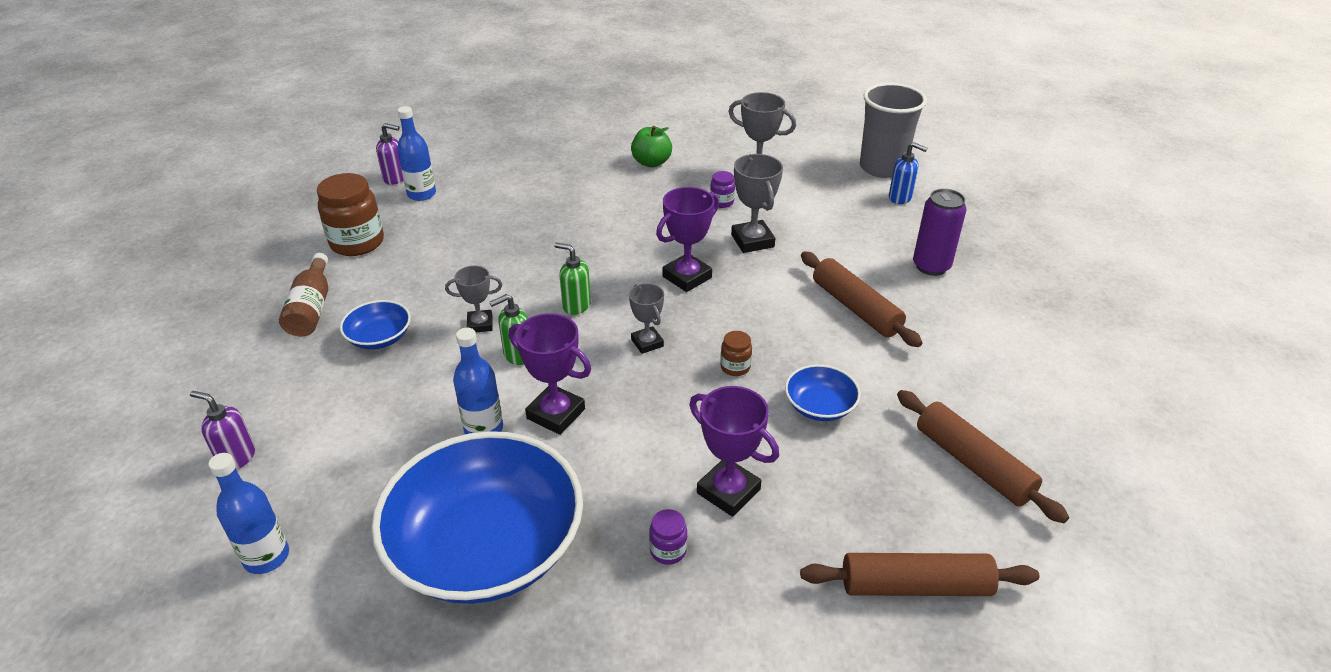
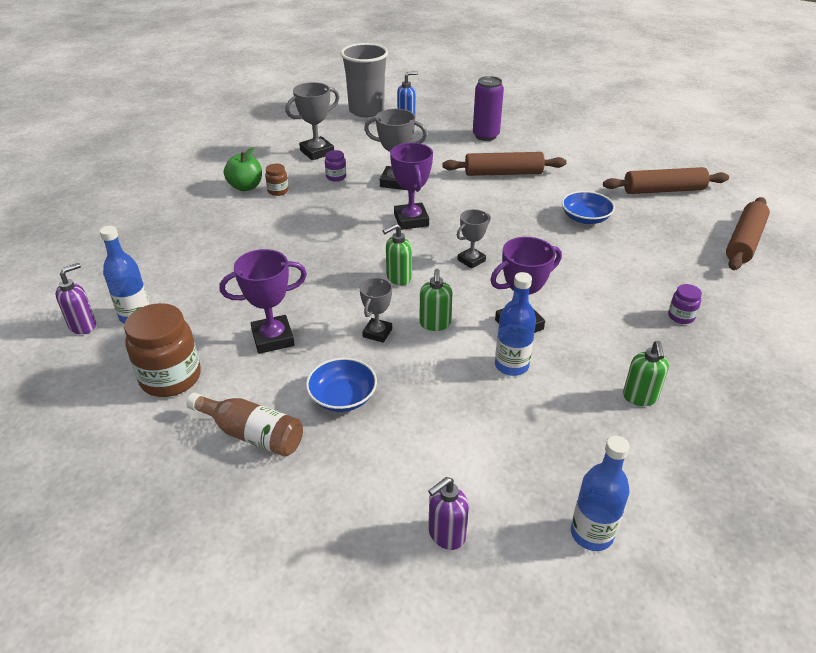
camera: 60 degrees left, 0 degrees up
blue bowl [372,431,583,604] -> green soap dispenser [623,341,669,406]
grey trophy [629,283,664,354] -> grey trophy turned 45 degrees counterclockwise [457,209,491,269]
purple trophy [689,386,779,517] -> purple trophy moved to [220,249,307,354]
brown jar [720,331,752,376] -> brown jar moved to [265,164,289,196]

